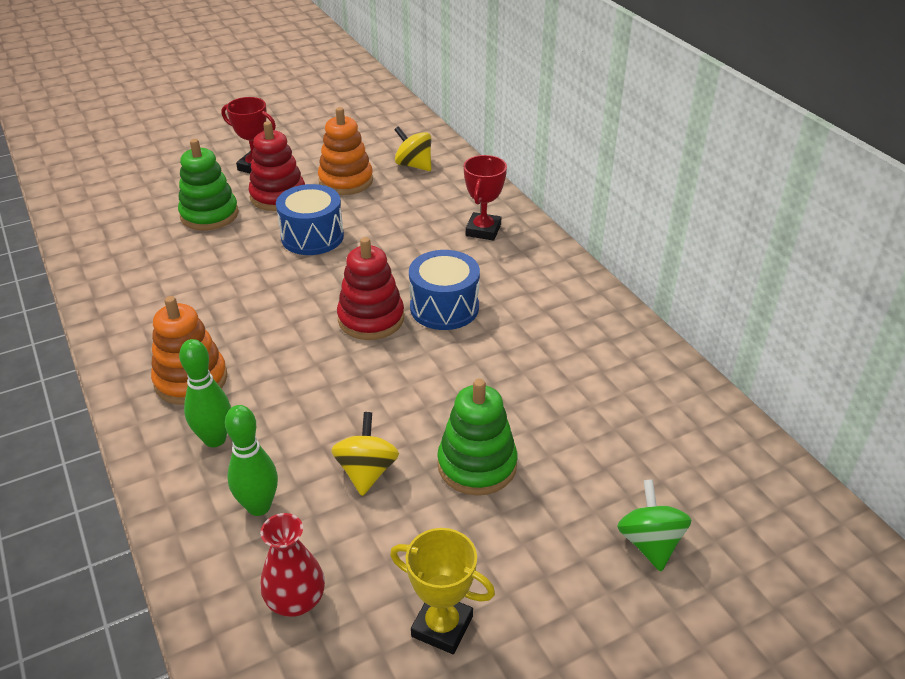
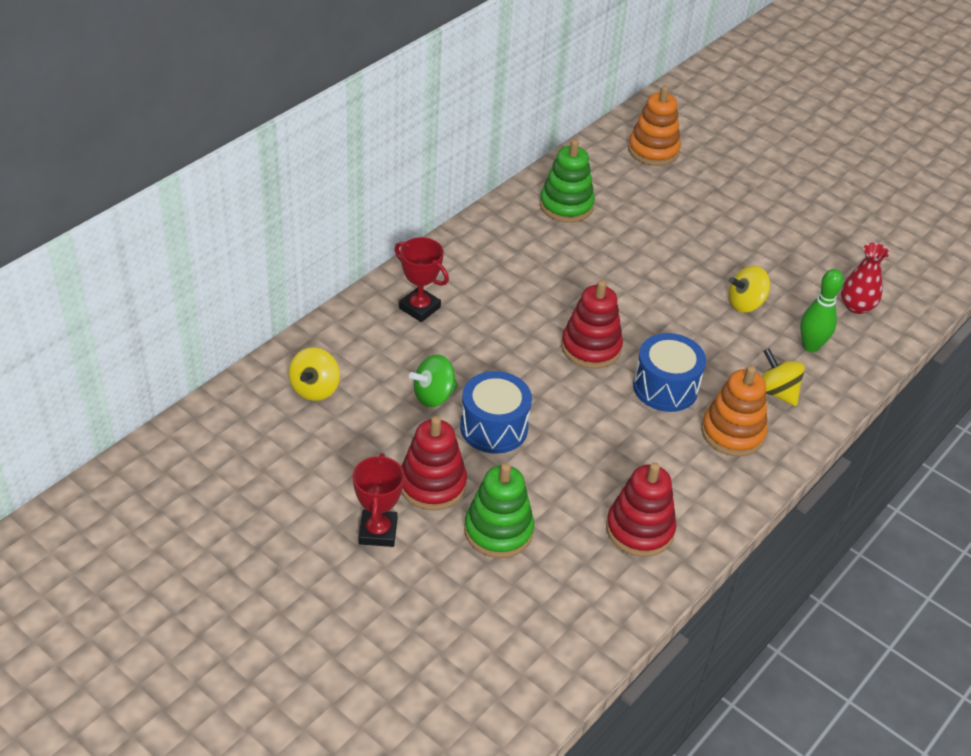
camera: 115 degrees left, 5 degrees up
green bowling pin [179,339,231,447] -> yellow spinning top [762,348,805,406]
orange stacking toy [318,107,373,195] -> orange stacking toy moved to [628,86,681,166]
yellow trophy [390,528,495,654] -> none
blue drum [409,250,480,330] -> blue drum moved to [633,333,706,412]
green stacking toy [437,379,517,496] -> green stacking toy moved to [540,139,595,223]
red trophy [464,155,507,241] -> red trophy turned 45 degrees clockwise [395,237,449,322]
green spinning top [617,479,692,572] -> green spinning top moved to [409,355,458,407]
none -> red stacking toy [606,462,677,557]

